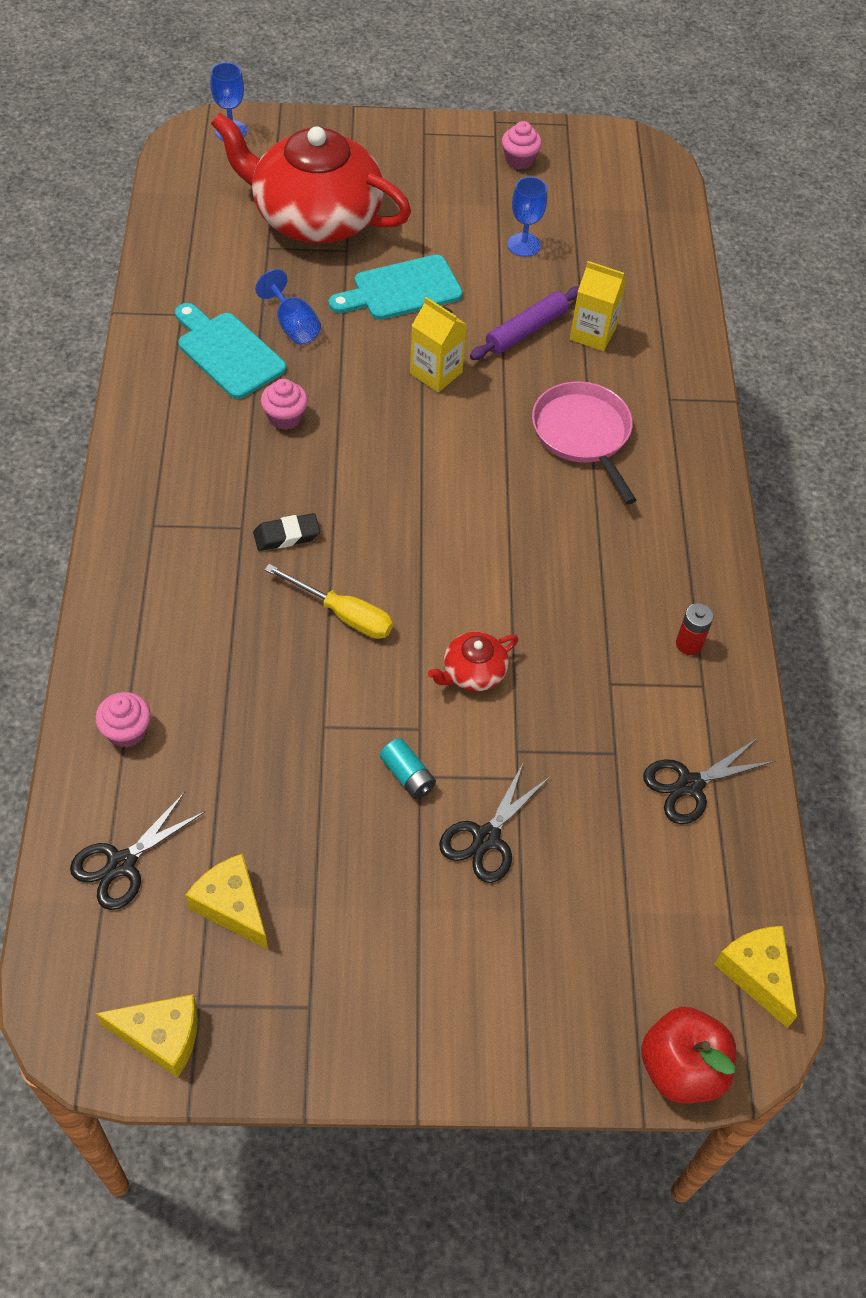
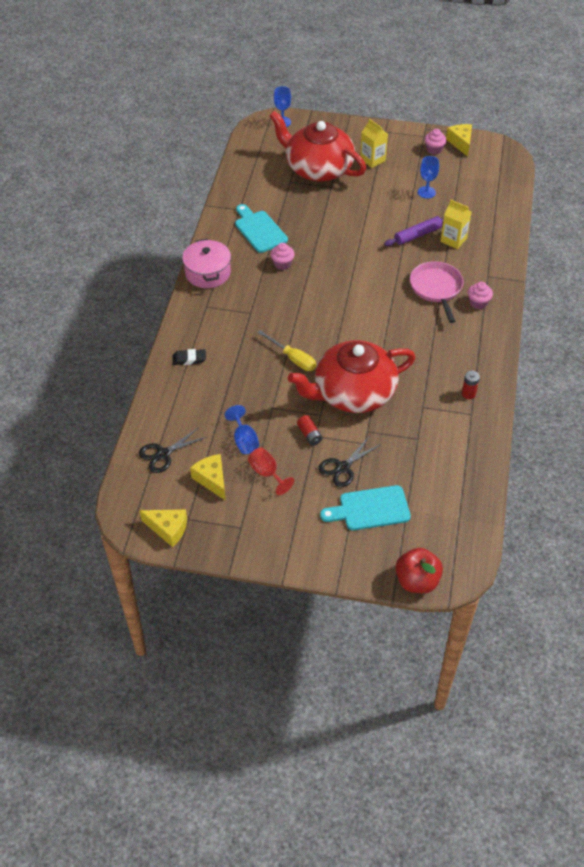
camera: 15 degrees right, 5 degrees down
pink cupcake [95,692,151,748] -> pink cupcake moved to [468,282,493,309]
black eraser [253,513,320,551] -> black eraser moved to [173,349,206,365]
blue goblet [255,269,321,344] -> blue goblet moved to [225,405,259,454]
turquoise cutting board [329,255,463,320] -> turquoise cutting board moved to [320,485,411,530]
turquoise battery [380,738,436,799] -> red battery [297,415,322,445]
yellow carton [410,297,467,392] -> yellow carton moved to [360,119,388,168]
red teapot [428,632,518,691] -> red teapot [288,340,416,413], size x2.48
black scissors [643,738,775,824] -> none
yellow cheese [714,926,797,1028] -> yellow cheese moved to [446,124,472,157]
none -> pink pot [182,239,231,288]
none -> red goblet [248,447,294,495]

